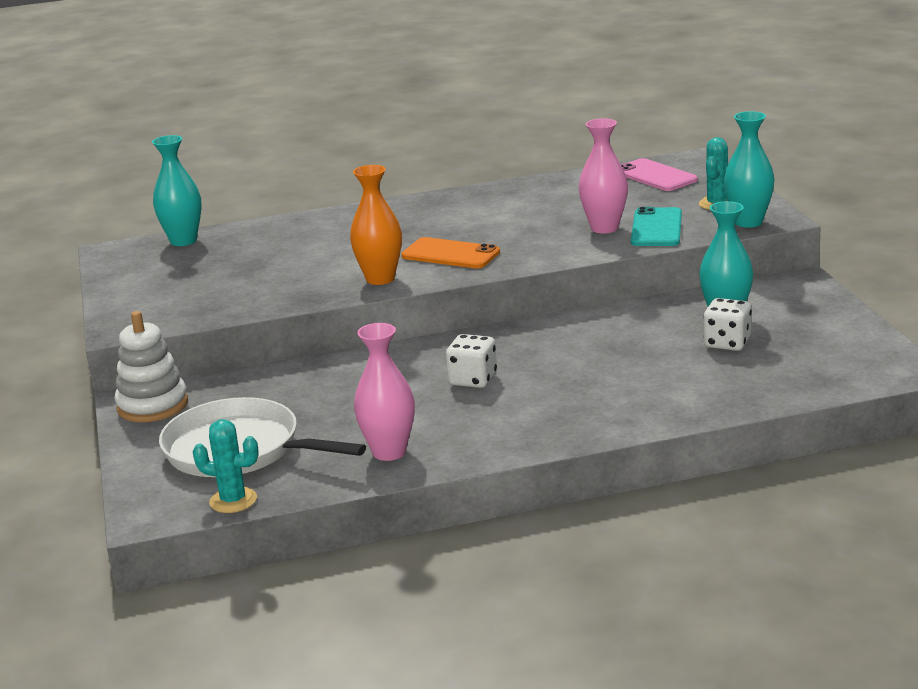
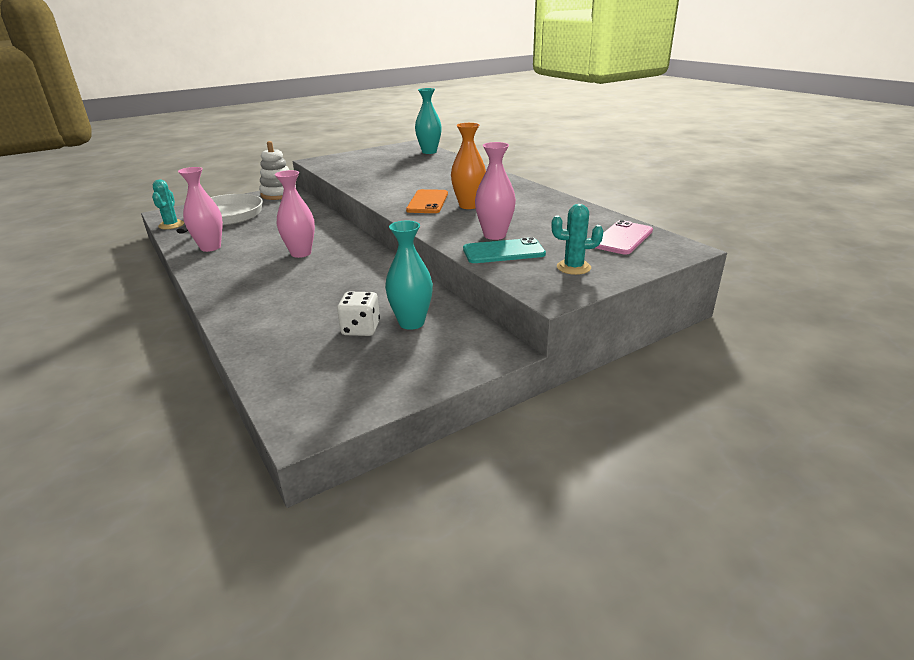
camera: 70 degrees right, 5 degrees up
orange vase [350,165,402,285] -> orange vase moved to [451,123,486,209]
white dice [446,334,497,388] -> pink vase [275,170,315,258]
turquoise vase [724,111,774,228] -> none

